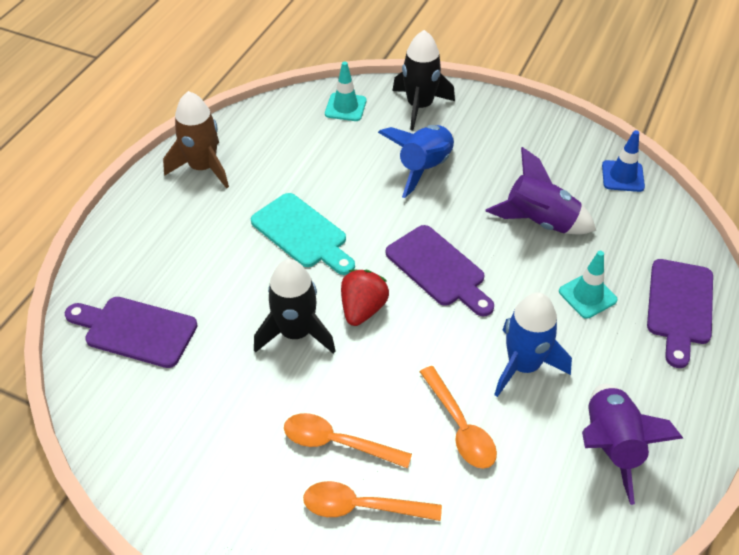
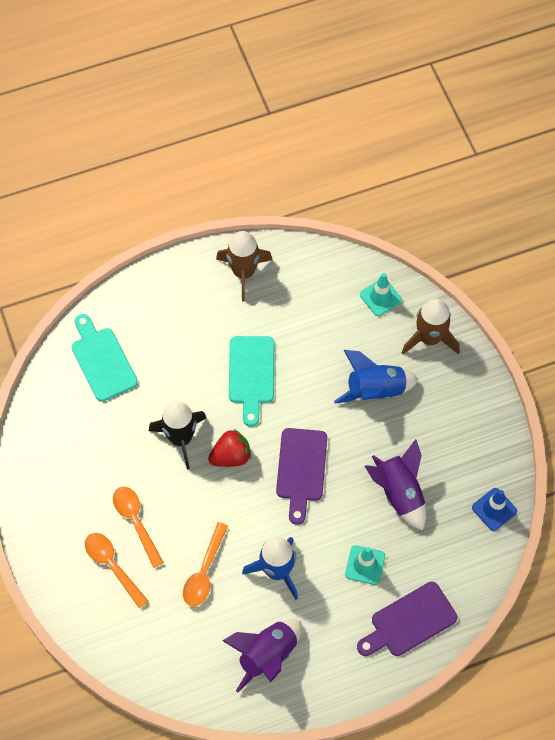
camera: 45 degrees right, 15 degrees up
purple cutting board [65,297,198,368] -> turquoise cutting board [71,314,138,402]
black rocket [392,30,455,130] -> brown rocket [401,299,460,354]

